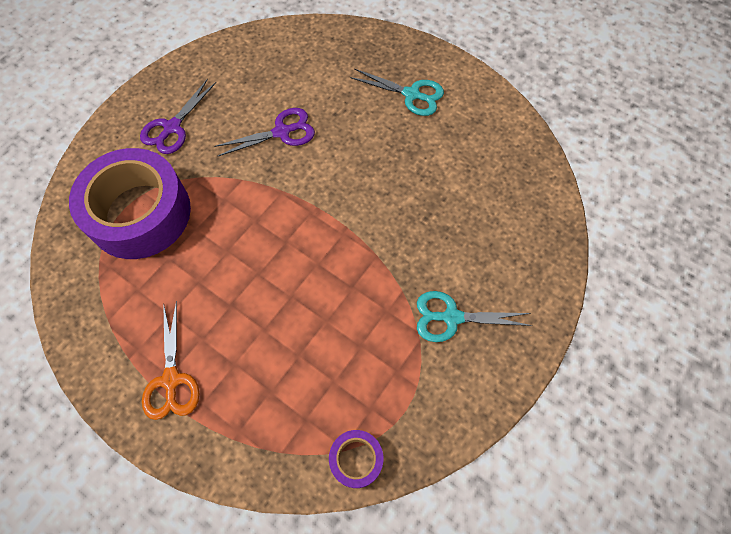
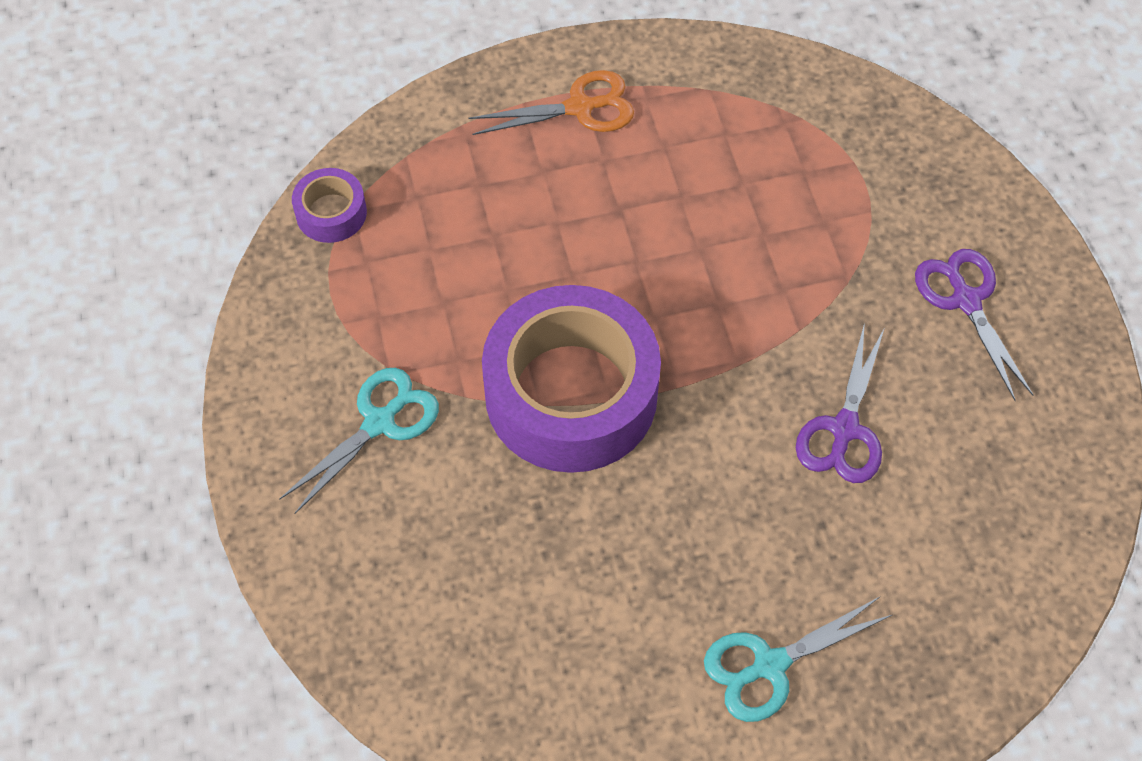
camera: 130 degrees right, 5 degrees down
purple tape [69,148,191,259] -> purple tape moved to [482,285,661,473]
orange scissors [142,301,199,420] -> orange scissors turned 135 degrees clockwise [469,70,634,135]

